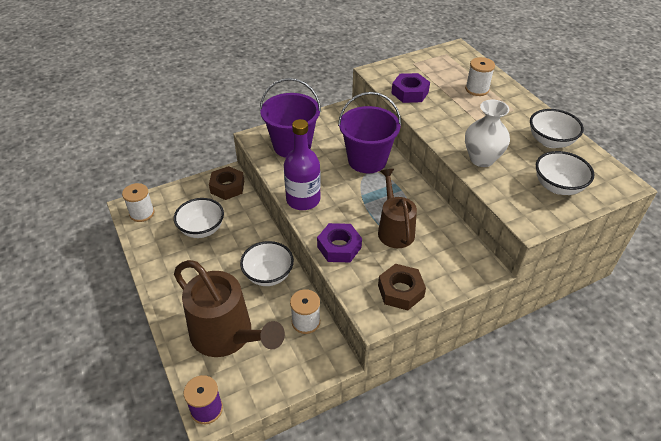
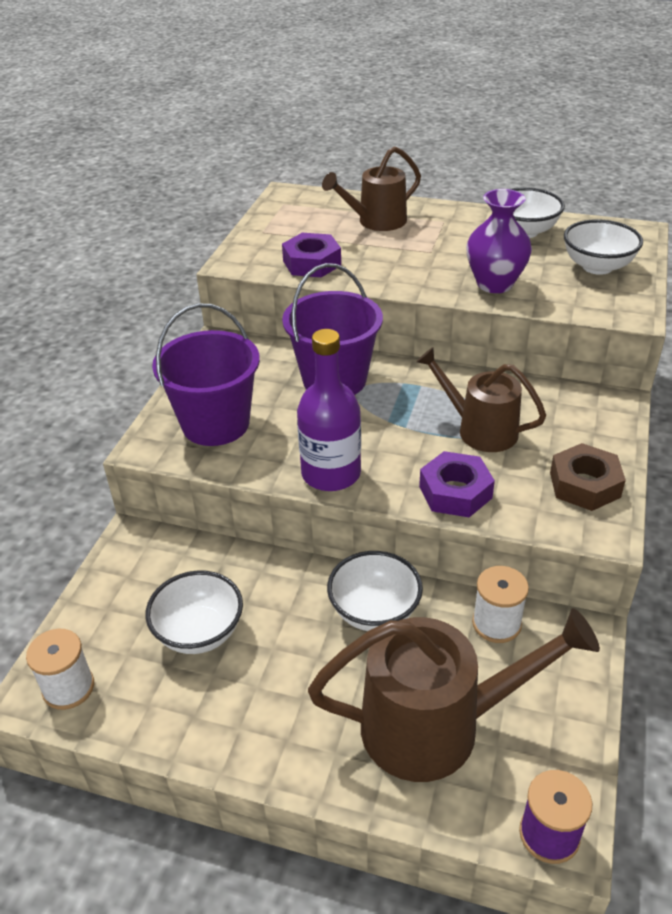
camera: 45 degrees left, 5 degrees down
brown nut [209,166,244,200] -> none
white spool [465,57,495,96] -> brown watering can [322,146,421,231]
white vase [465,100,510,167] -> purple vase [466,189,532,293]

